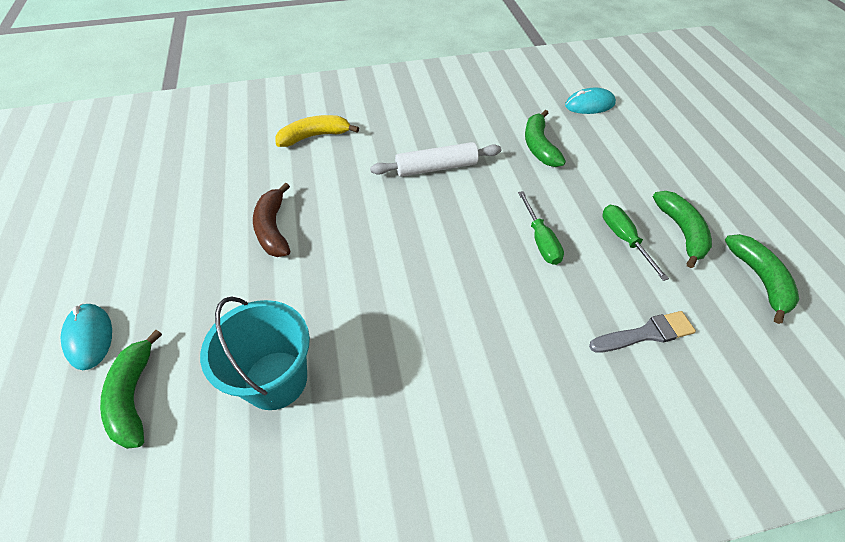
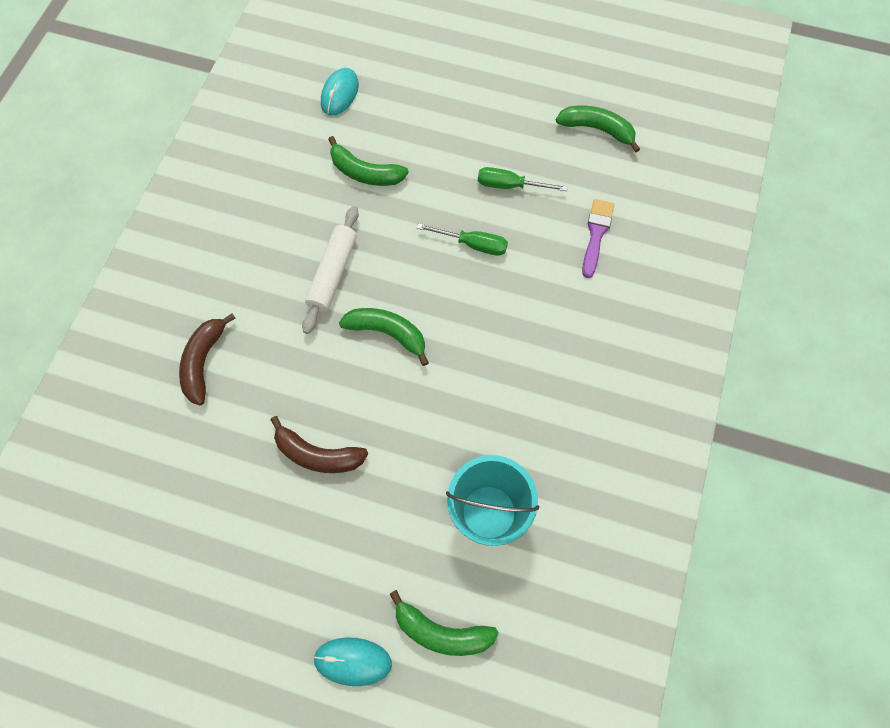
camera: 60 degrees left, 15 degrees up
yellow banana [276,115,359,147] -> brown banana [179,313,235,405]
grey brush [589,311,696,353] -> purple brush [582,199,614,278]
green banana [653,191,712,268] -> green banana moved to [339,308,429,366]

